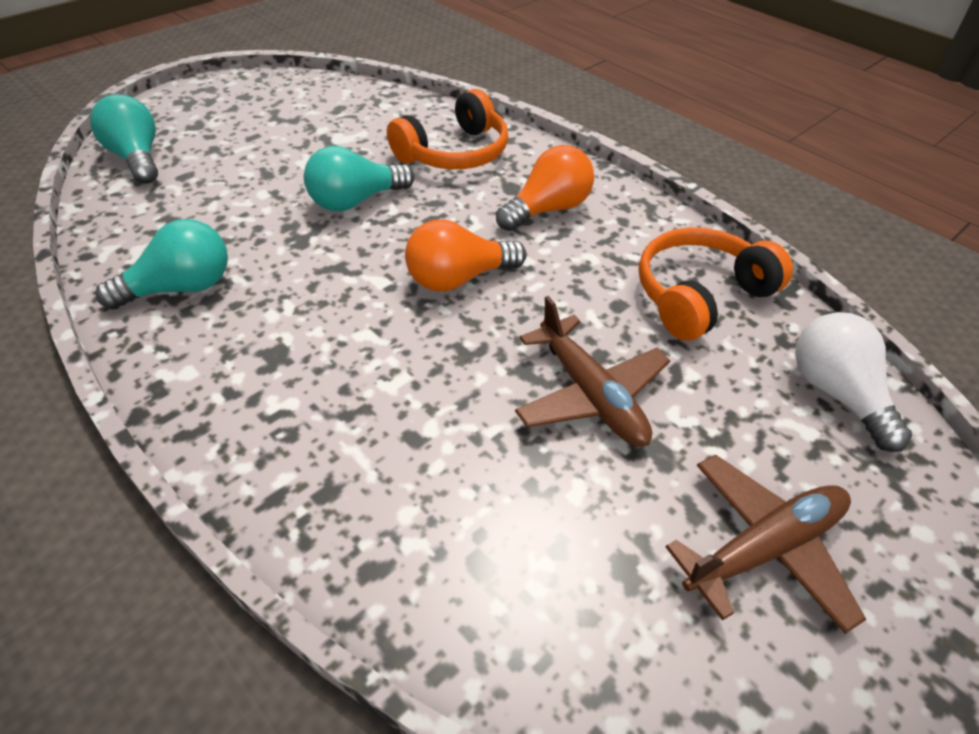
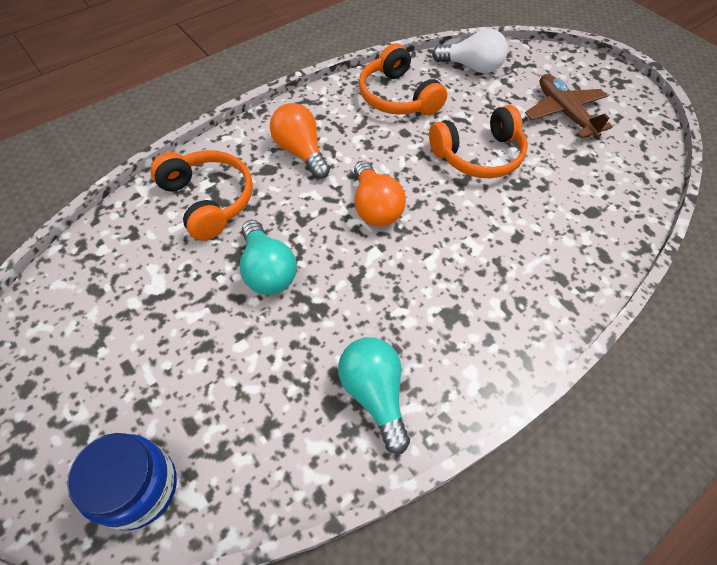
camera: 85 degrees left, 10 degrees up
turquoise light bulb [90,94,158,184] -> blue jar [67,433,177,531]
brown plane [515,296,670,446] -> orange headphones [429,105,528,178]
white light bulb [795,312,912,452] -> white light bulb turned 150 degrees counterclockwise [432,29,508,73]

